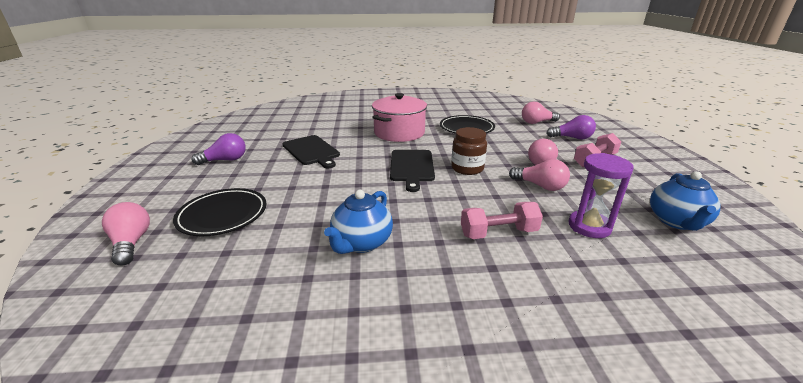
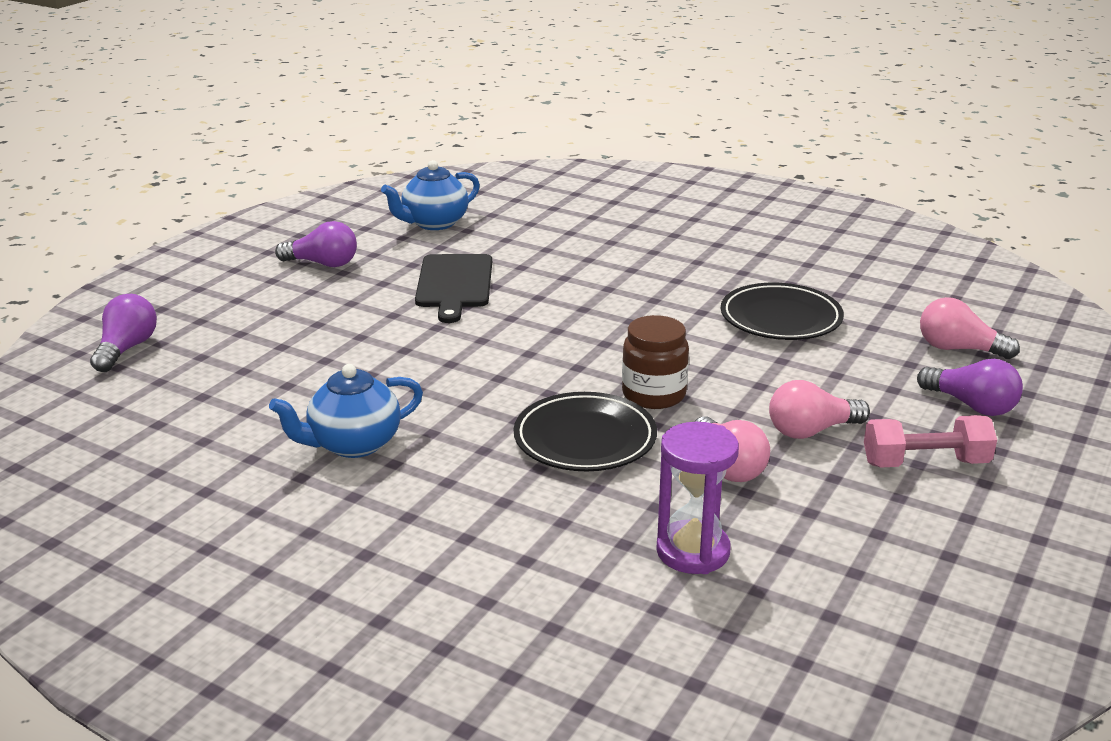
camera: 35 degrees right, 0 degrees up
pink light bulb [102,202,150,266] -> purple light bulb [90,294,157,372]
black plate [173,188,266,236] -> black plate moved to [514,392,657,471]
pink pot [372,93,427,142] -> none
black cutting board [390,150,435,192] -> none
pink dumbbell [461,202,543,239] -> none
blue teapot [650,171,720,231] -> blue teapot moved to [381,160,480,230]

